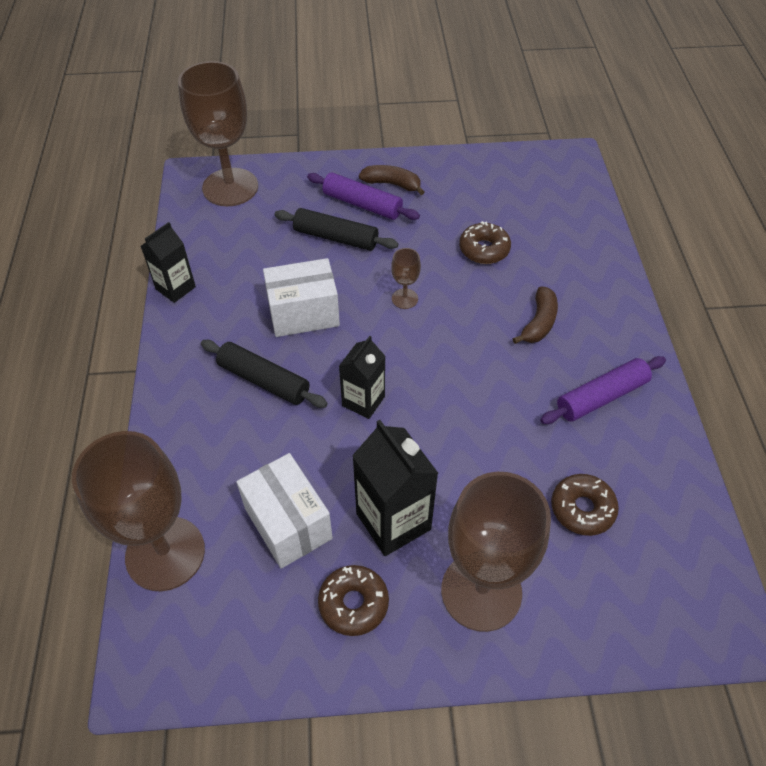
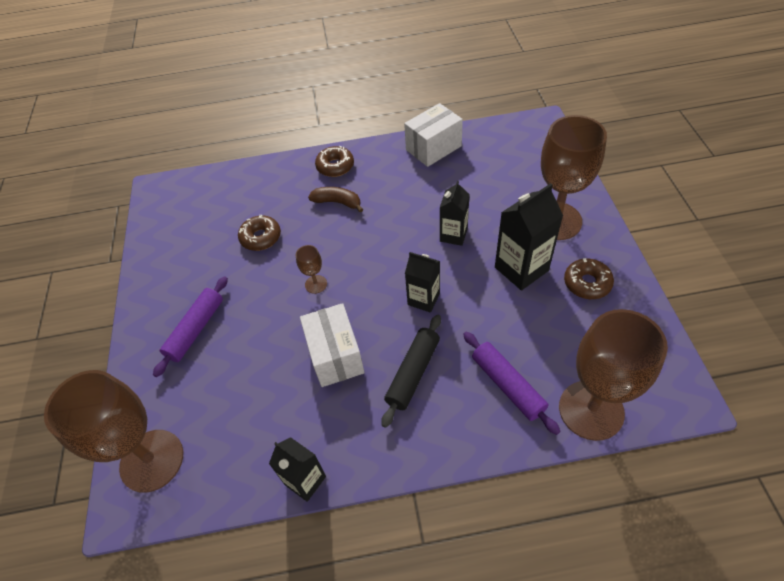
camera: 90 degrees left, 0 degrees up
white box [237,453,333,569] -> white box moved to [404,103,463,167]
black rolling pin [275,208,398,251] -> none
brown banana [359,165,425,195] -> none
purple rolling pin [540,356,666,424] -> purple rolling pin moved to [463,332,560,435]
brown donut [551,474,619,536] -> brown donut moved to [315,146,354,177]
none -> black carton [440,181,470,246]

